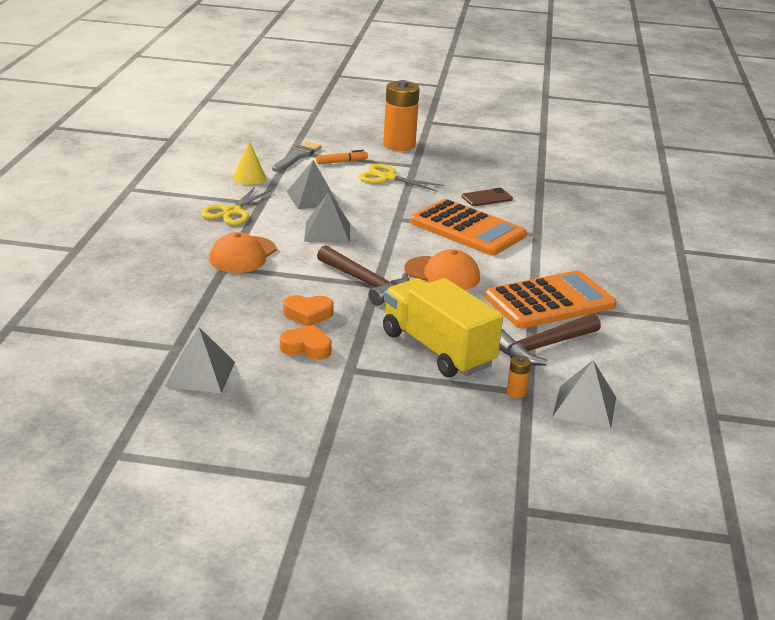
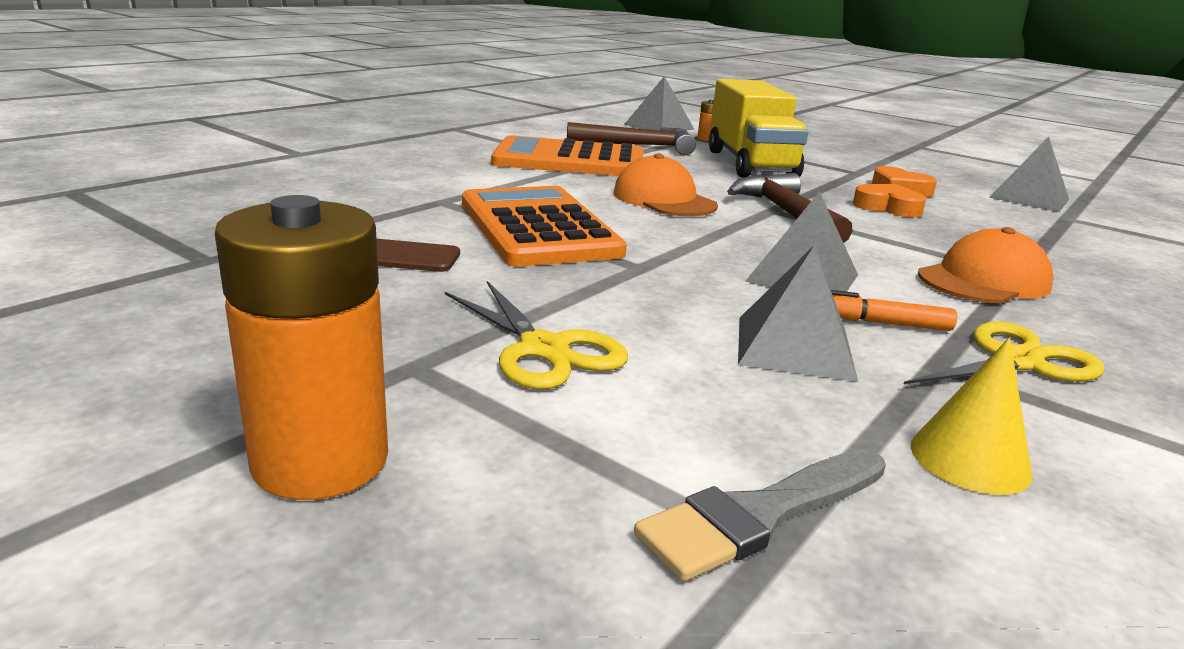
camera: 150 degrees left, 5 degrees down
orange marker [316,150,368,164] -> orange marker moved to [831,290,957,331]

